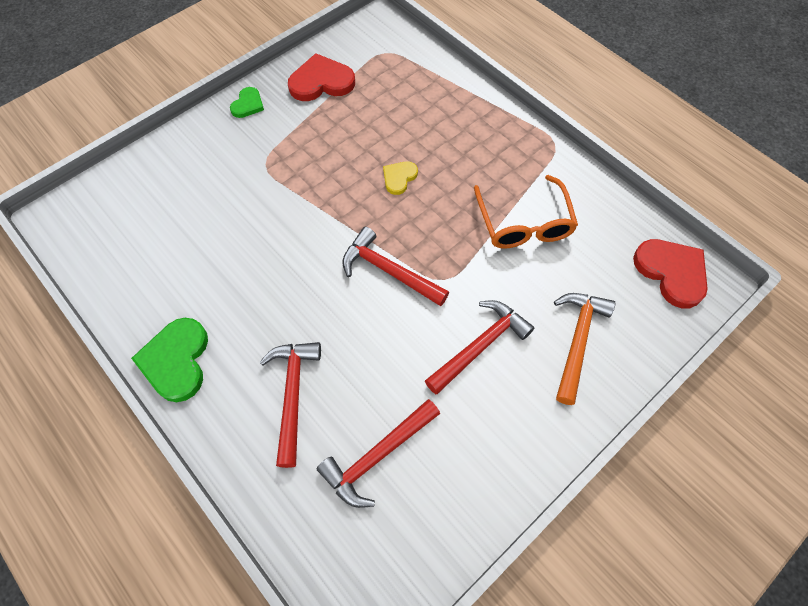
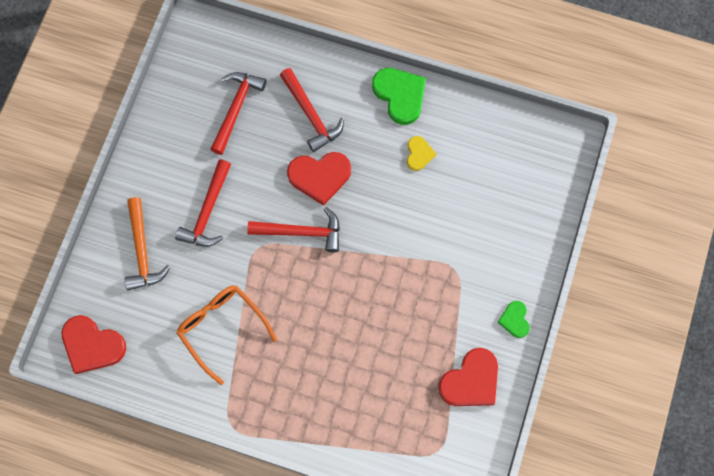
camera: 150 degrees right, 10 degrees up
yellow heart [383,161,418,195] -> yellow heart moved to [407,136,436,171]
none -> red heart [287,152,351,206]

